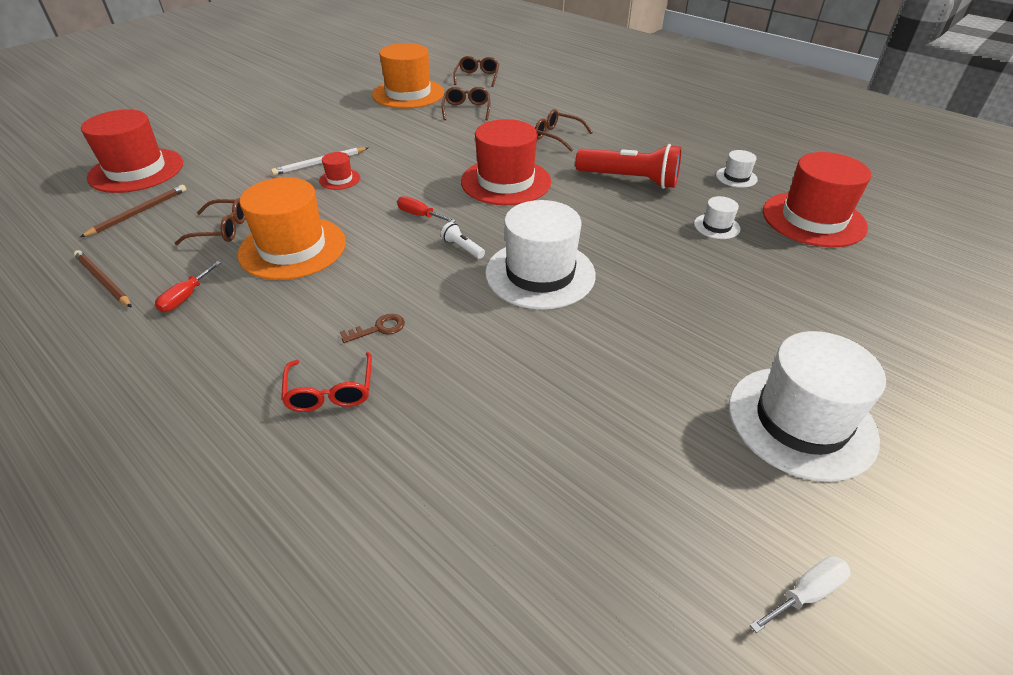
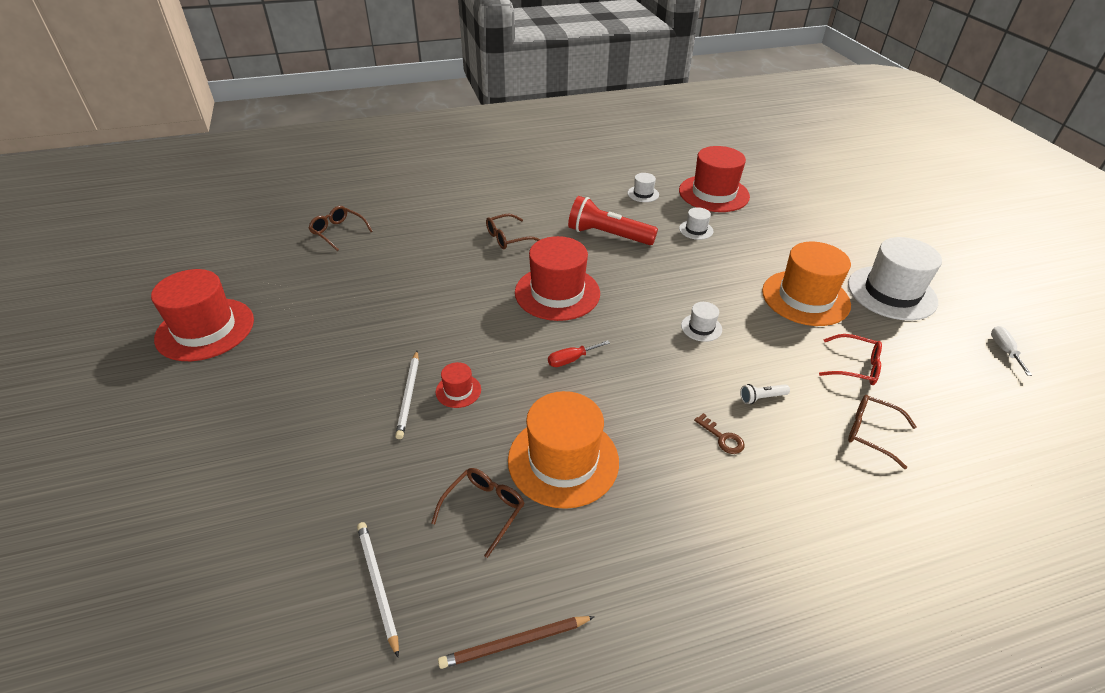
camera: 60 degrees left, 0 degrees up
brown pencil [80,185,187,237] -> white pencil [357,522,399,658]
red hat [81,109,183,193] -> red hat moved to [151,269,254,361]
red screwdriver [155,261,222,312] -> none
red glasses [281,352,372,412] -> red glasses moved to [819,334,882,385]
brown key [340,314,405,343] -> brown key turned 135 degrees clockwise [694,413,745,454]
orange hat [372,43,444,109] -> orange hat moved to [762,242,851,326]
brown glasses [441,87,490,121] -> brown glasses moved to [848,395,916,470]
white flashlight [441,222,485,259] -> white flashlight moved to [740,384,790,404]
white hat [485,200,596,310] -> white hat [681,302,722,342], size x0.45
red flashlight [575,144,682,189] -> red flashlight turned 120 degrees counterclockwise [568,196,658,245]

